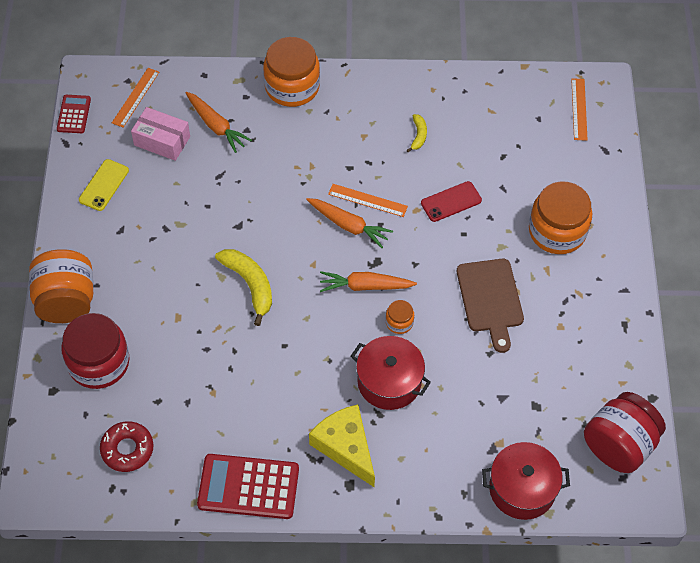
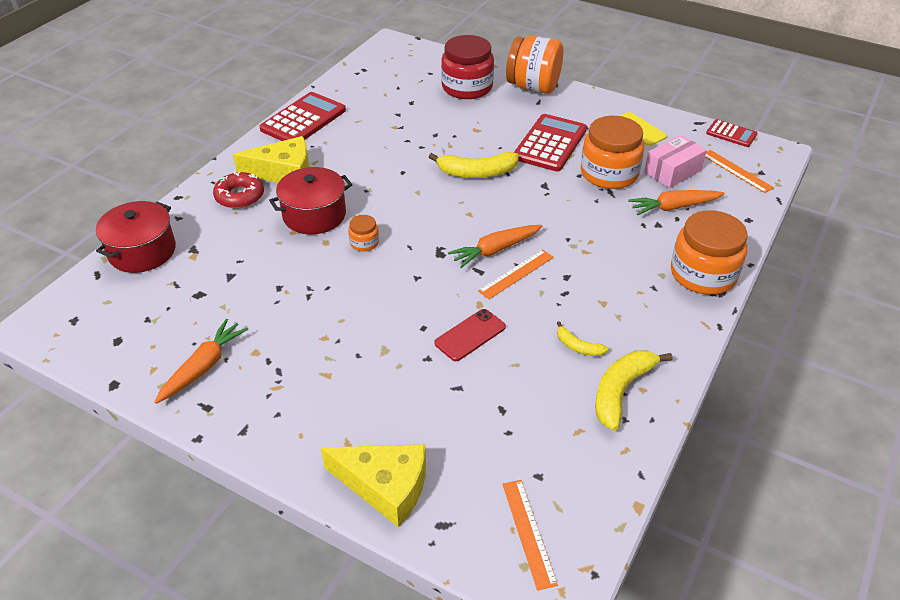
camera: 120 degrees right, 15 degrees down
red donut [100,421,154,472] -> red donut moved to [213,171,264,209]
orange carrot [320,271,417,292] -> orange carrot moved to [154,319,248,404]
red phone [421,181,482,222] -> red phone turned 45 degrees clockwise [434,309,506,361]
brown cutting board [457,259,524,353] -> none
orange jar [529,181,592,254] -> orange jar moved to [581,116,644,189]
orange ruler [571,78,588,141] -> orange ruler turned 45 degrees clockwise [502,480,558,591]
red jar [584,392,666,473] -> none
none -> yellow cheese [321,444,426,527]
none -> red calculator [514,114,587,171]
none -> yellow banana [595,350,673,431]

